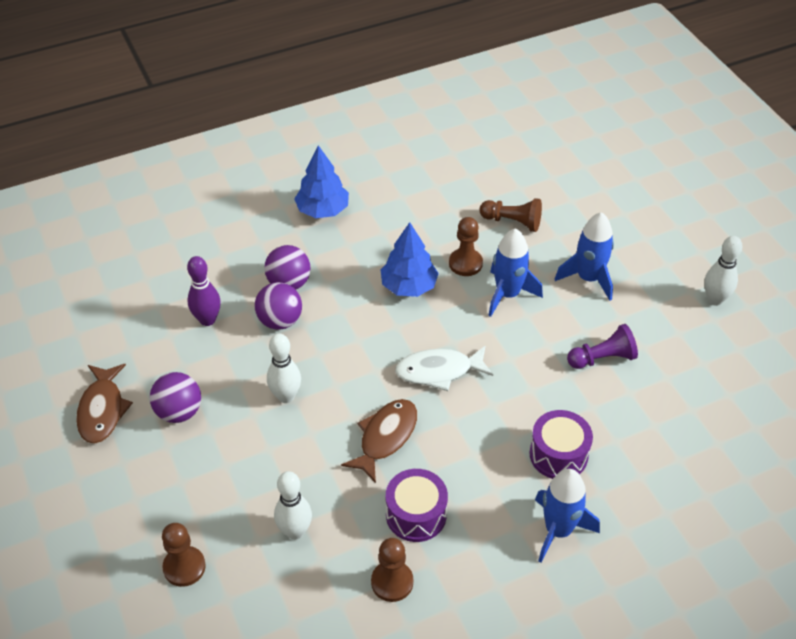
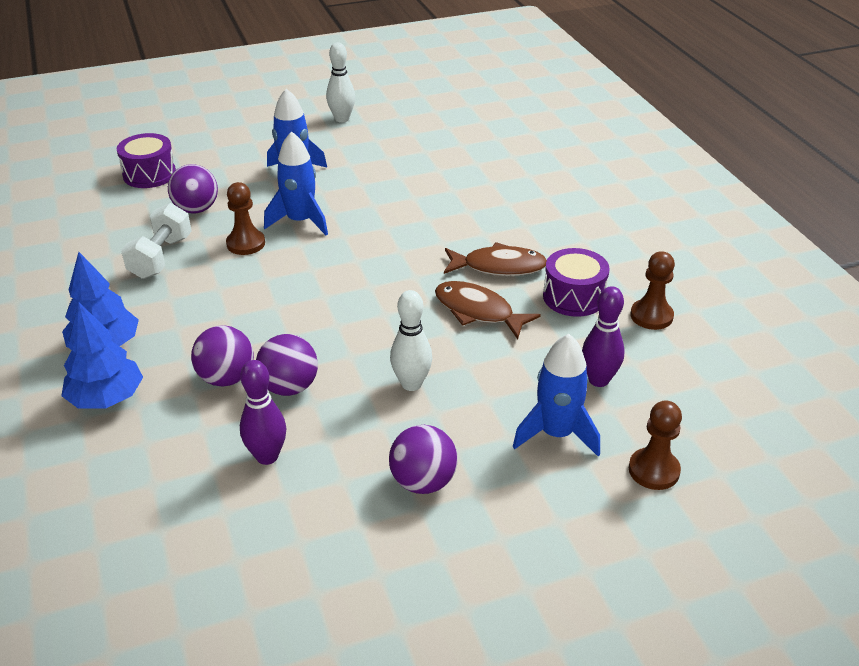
camera: 85 degrees left, 10 degrees down
brown fish [76,364,133,444] -> brown fish moved to [444,242,547,276]
white bowling pin [274,471,312,540] -> purple bowling pin [582,286,625,387]
blue tree [381,222,439,297] -> blue tree moved to [61,302,143,409]
white fish [395,345,493,391] -> none
brown pawn [480,198,542,232] -> purple ball [168,164,218,214]
purple drum [529,410,593,479] -> purple drum moved to [117,133,176,188]
blue rocket [535,469,600,563] -> blue rocket moved to [513,334,600,456]
purple pawn [567,324,638,369] -> none
none -> white dumbbell [121,203,192,279]

